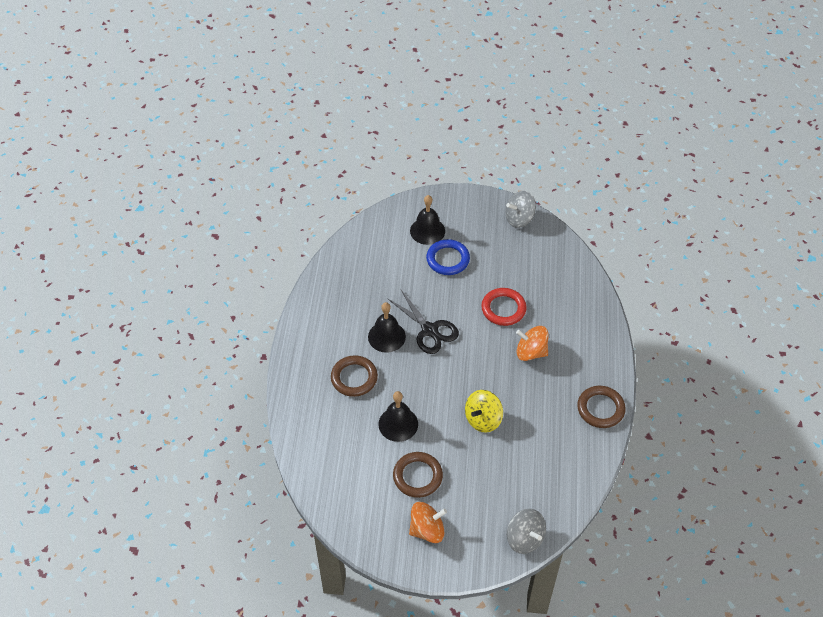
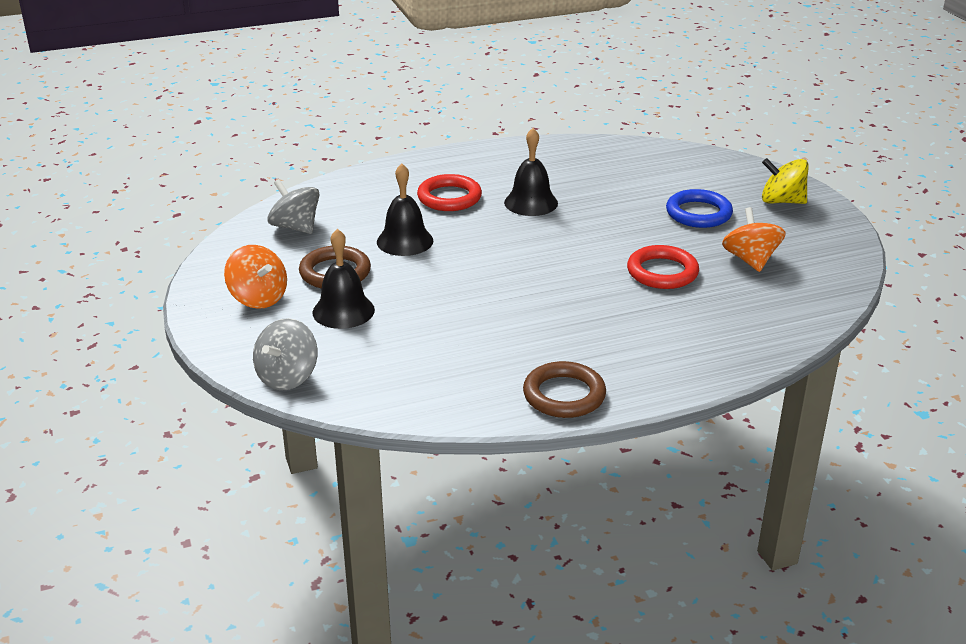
camera: 65 degrees right, 20 degrees down
brown ring [331,355,378,397] -> red ring [417,174,482,211]
black scissors [387,290,459,354] -> none
black bell [410,195,445,245] -> black bell moved to [313,229,375,329]
yellow spinning top [465,390,503,433] -> yellow spinning top moved to [762,158,809,204]
grey spinning top [505,191,536,228] -> grey spinning top moved to [267,179,320,234]
orange spinning top [516,326,548,361] -> orange spinning top moved to [722,207,786,272]

